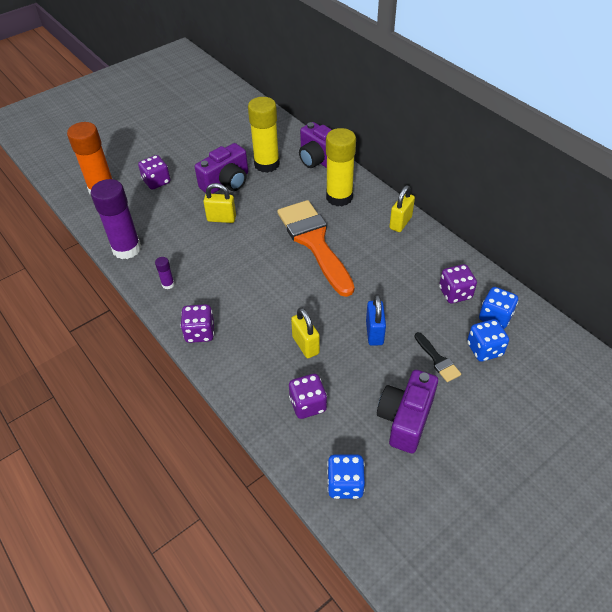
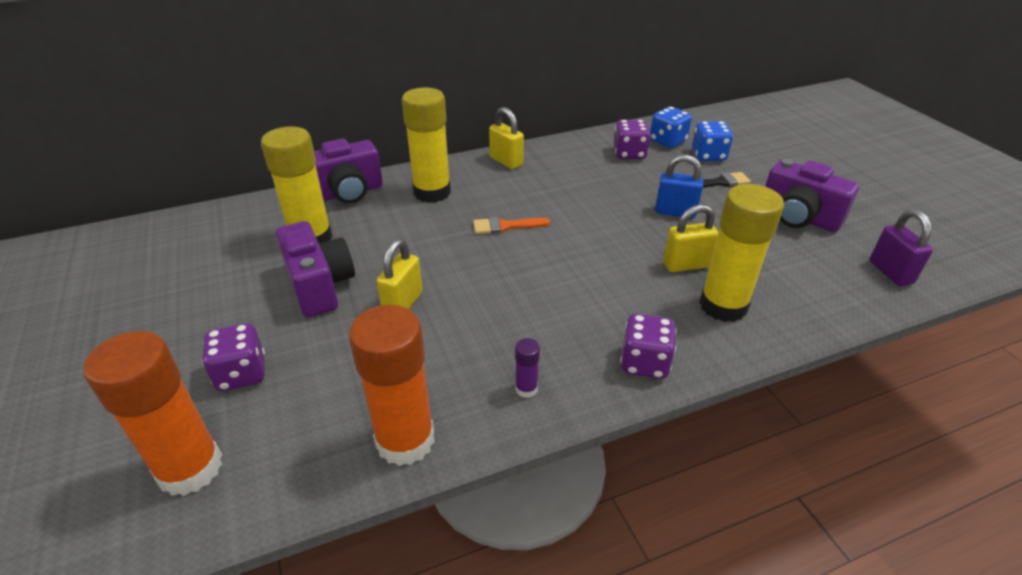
camera: 75 degrees left, 10 degrees down
purple glue stick [91,179,141,259] -> orange glue stick [349,305,435,466]
orange brush [277,200,355,297] -> orange brush [473,217,550,234], size x0.41
purple dice [289,374,327,419] -> none
blue dice [327,454,365,499] -> purple padlock [870,209,933,286]
none -> yellow glue stick [699,184,784,322]

